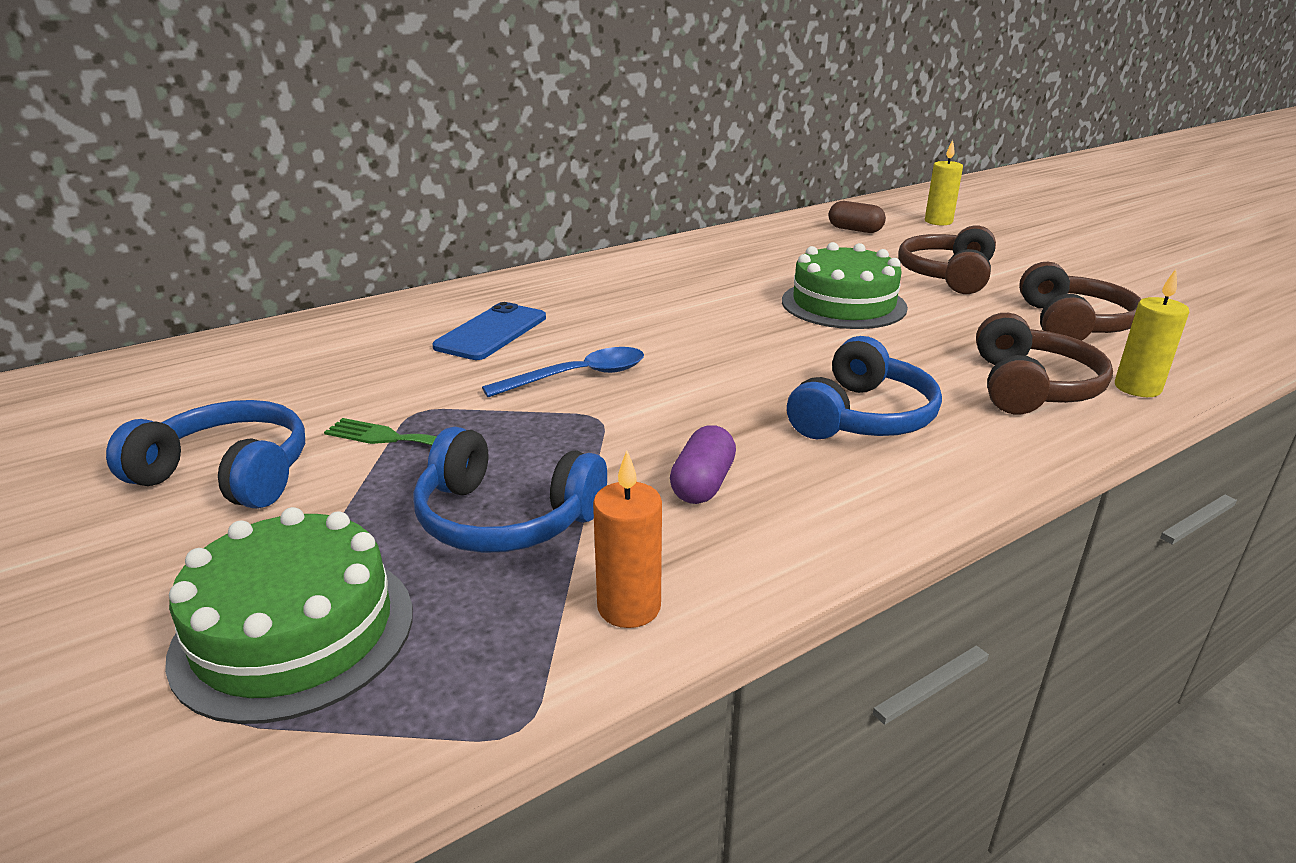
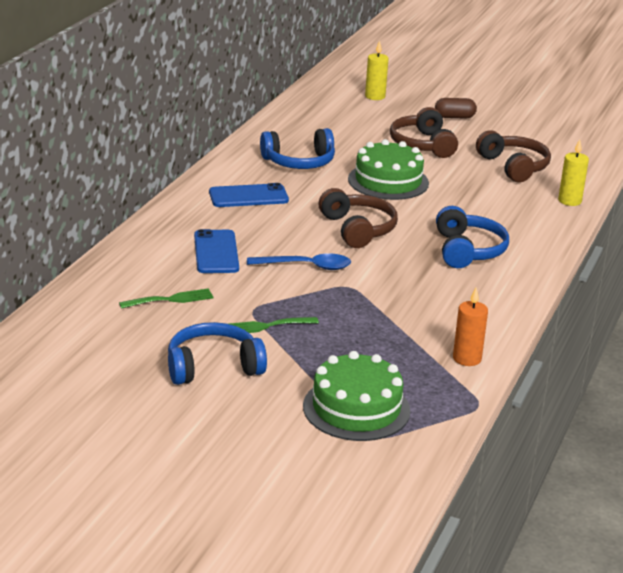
camera: 35 degrees left, 0 degrees up
blue headphones [413,427,607,553] -> blue headphones moved to [260,128,335,169]
blue spoon [482,347,644,397] -> blue spoon turned 60 degrees clockwise [247,254,351,270]
purple capsule [670,425,736,504] -> none
brown capsule [829,201,886,233] -> brown capsule moved to [435,98,477,118]
brown headphones [976,313,1113,414] -> brown headphones moved to [319,188,398,248]
none -> green fork [119,288,214,309]
none -> blue phone [209,183,289,207]

